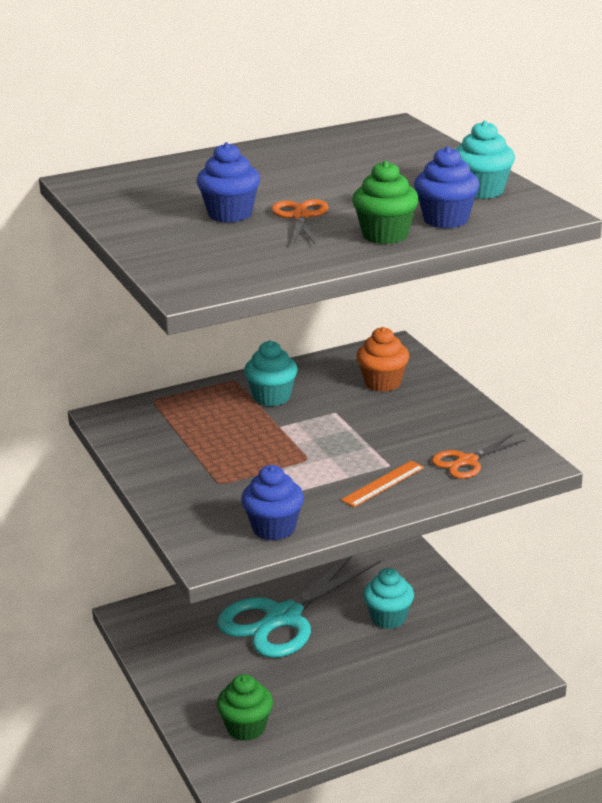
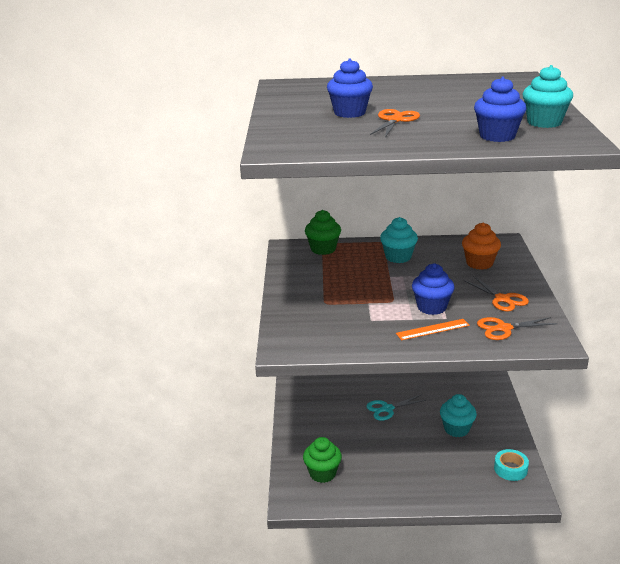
camera: 25 degrees right, 0 degrees up
turquoise scissors [217,556,381,658] -> turquoise scissors [366,394,426,421], size x0.47
blue cupcake [241,465,304,541] -> blue cupcake moved to [412,263,455,315]
green cupcake [352,161,419,244] -> green cupcake moved to [305,210,341,255]
none -> orange scissors [463,276,529,312]
none -> turquoise tape [494,449,529,481]

